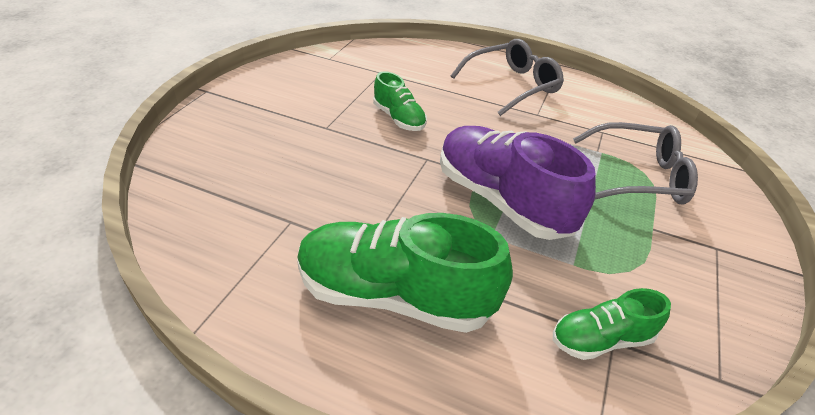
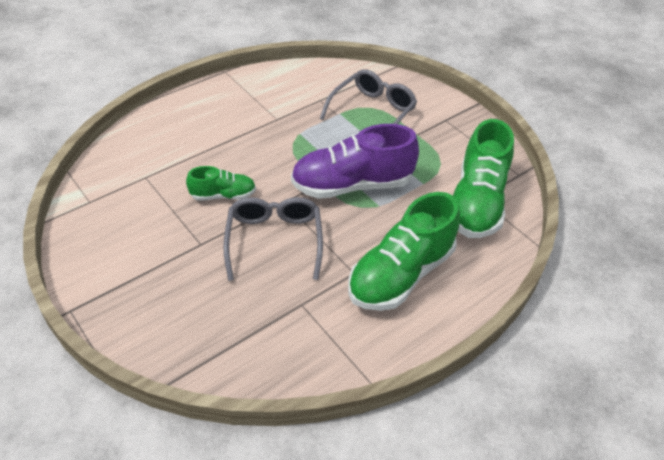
camera: 60 degrees left, 5 degrees up
grey glasses [451,39,564,116] -> grey glasses moved to [223,197,323,281]
green shoe [553,288,671,360] -> green shoe [453,119,514,238], size x1.91

